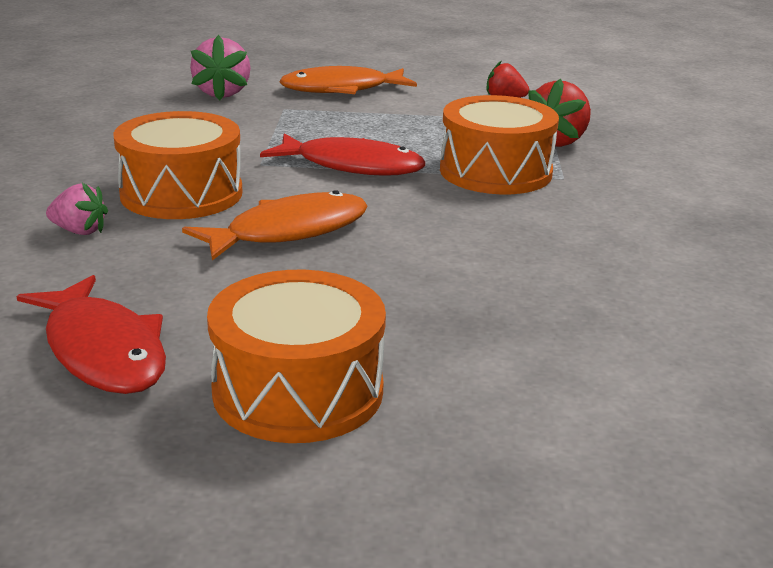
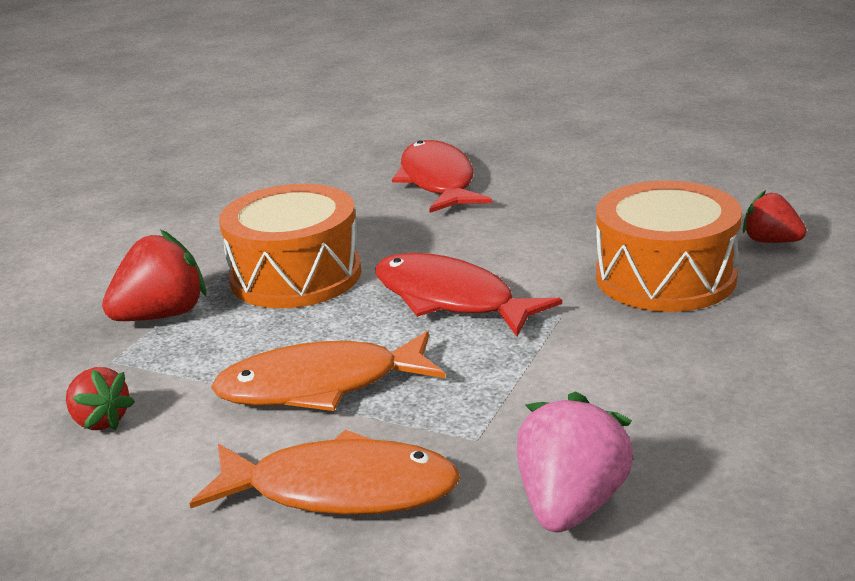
camera: 155 degrees left, 0 degrees up
red fish [16,275,166,394] -> red fish moved to [392,140,492,213]
pink strawberry [46,183,108,235] -> red strawberry [743,190,807,243]
orange fish [182,190,368,261] -> orange fish moved to [211,331,445,411]
orange drum [207,270,386,443] -> none

